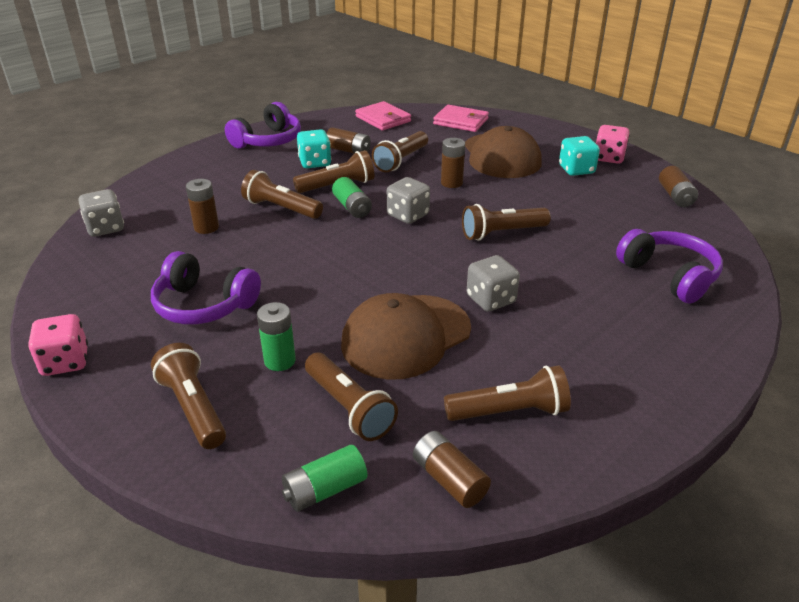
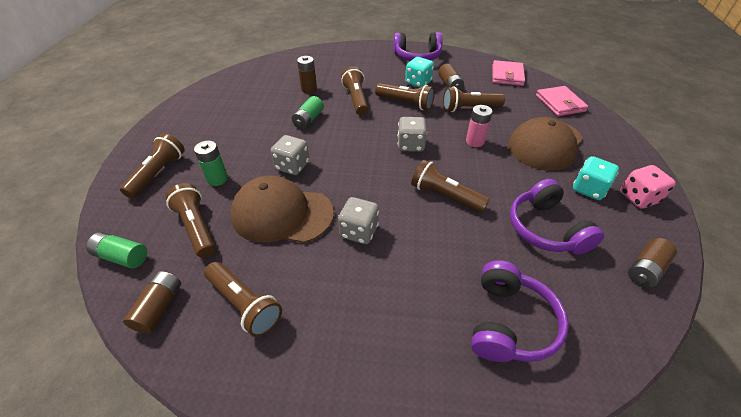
camera: 50 degrees right, 10 degrees up
pink dice [28,314,88,376] -> none
grey dice [79,189,124,237] -> grey dice moved to [271,135,309,175]
purple headphones [151,251,261,324] -> purple headphones moved to [510,179,604,255]
brown flashlight [305,353,398,441] -> brown flashlight turned 135 degrees clockwise [166,183,215,258]
green battery [332,177,372,218] -> green battery moved to [291,96,324,129]
brown battery [441,138,465,188] -> pink battery [466,105,493,147]

